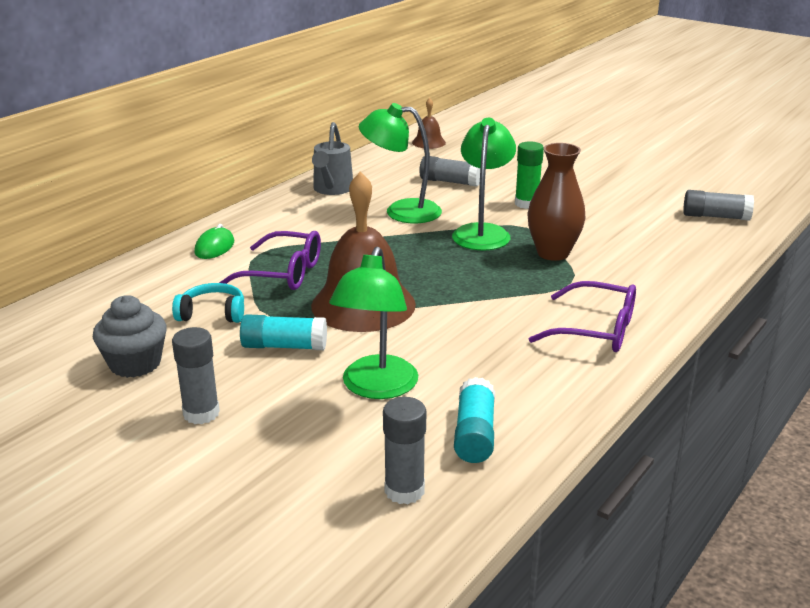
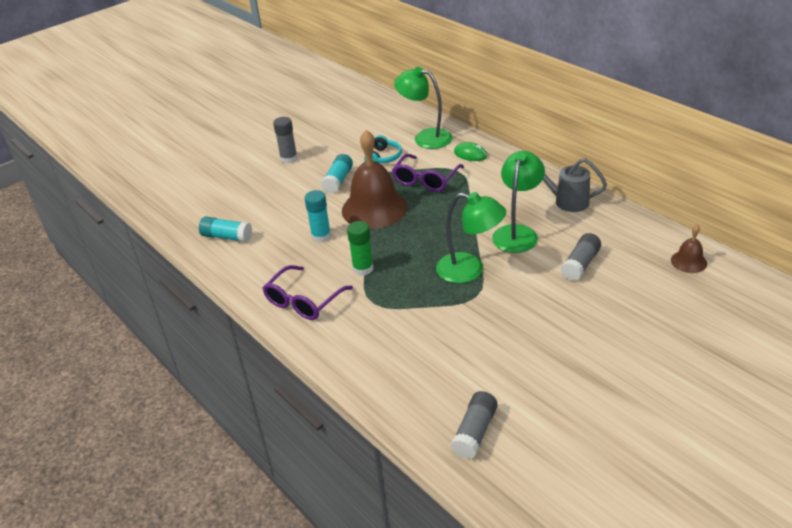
camera: 105 degrees right, 10 degrees up
grey cupcake [93,295,167,378] -> none
green lamp [329,247,418,399] -> green lamp moved to [394,67,452,149]
grey glue stick [383,397,426,504] -> none
green glue stick [515,141,544,209] -> green glue stick moved to [347,221,374,276]
brown vase [528,143,585,261] -> none
none -> turquoise glue stick [305,190,331,243]

